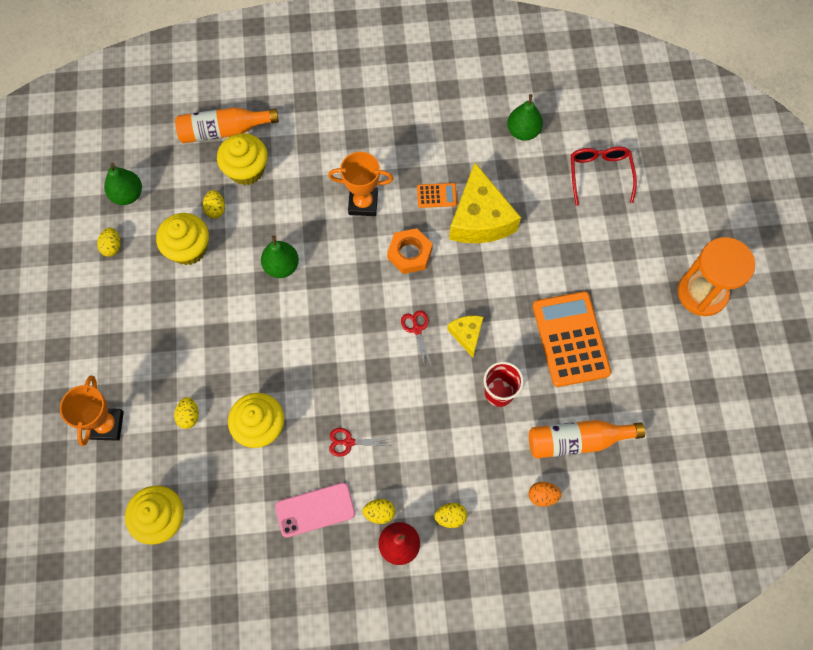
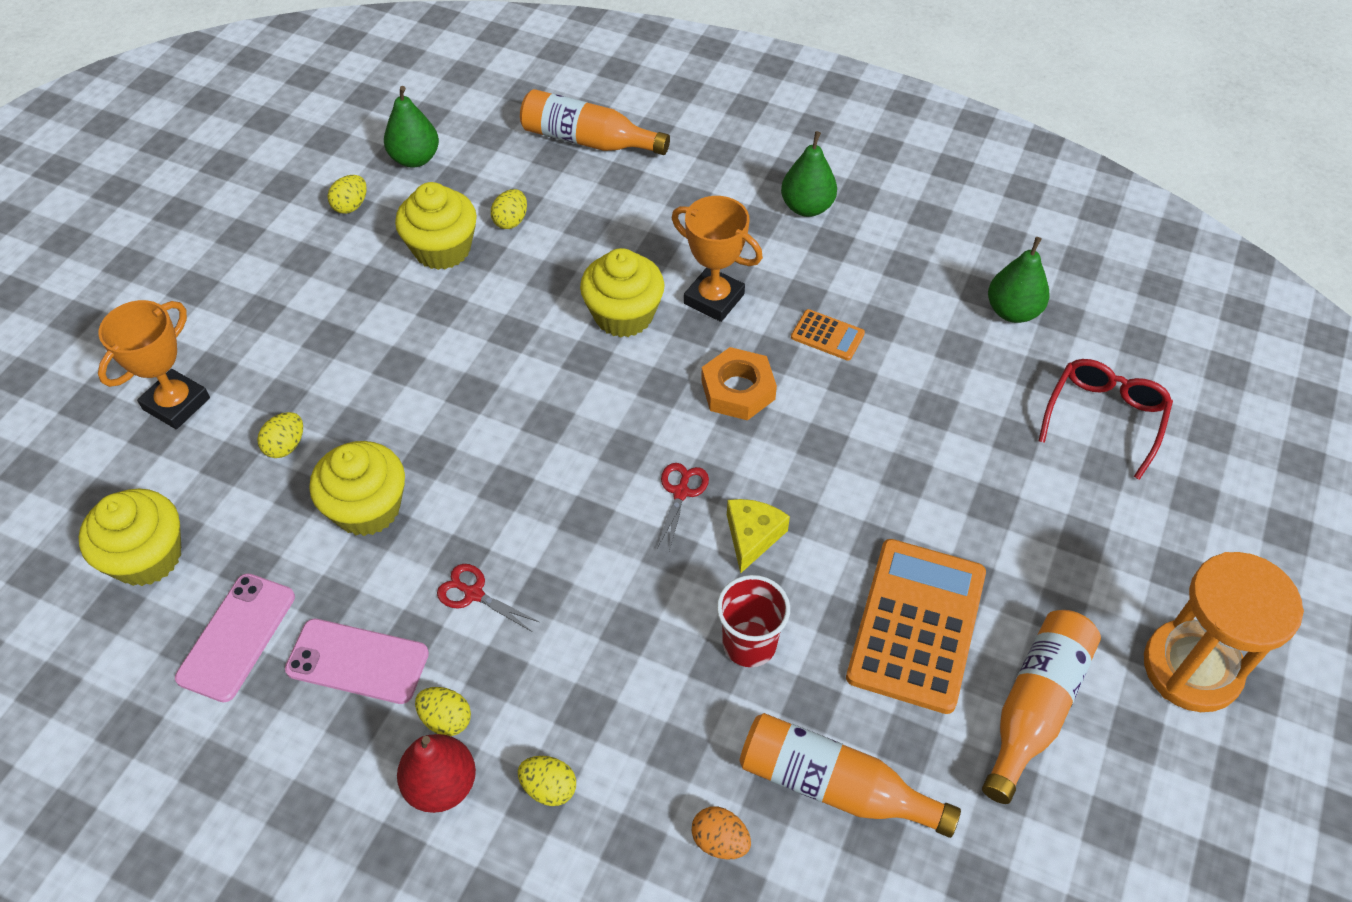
camera: 30 degrees right, 15 degrees down
yellow cupcake [217,133,268,185] -> yellow cupcake moved to [580,248,665,338]
green pear [261,235,299,278] -> green pear moved to [781,131,837,217]
yellow cheese [449,163,521,243] -> none
none -> pink phone [175,573,295,702]
none -> orange bottle [982,610,1101,804]

